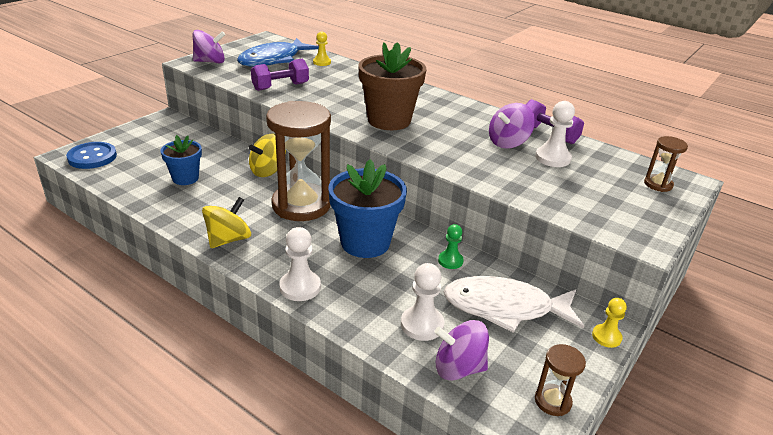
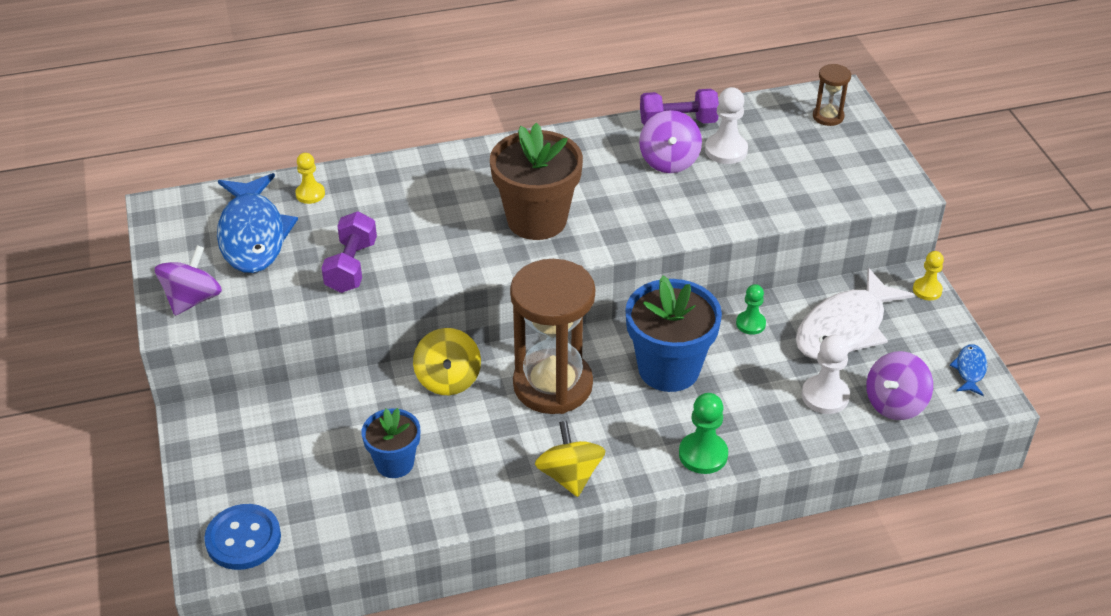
camera: 50 degrees left, 10 degrees up
white pawn [280,227,321,301] -> green pawn [679,393,728,474]
brown hourglass [535,344,586,416] -> blue fish [950,344,987,396]

